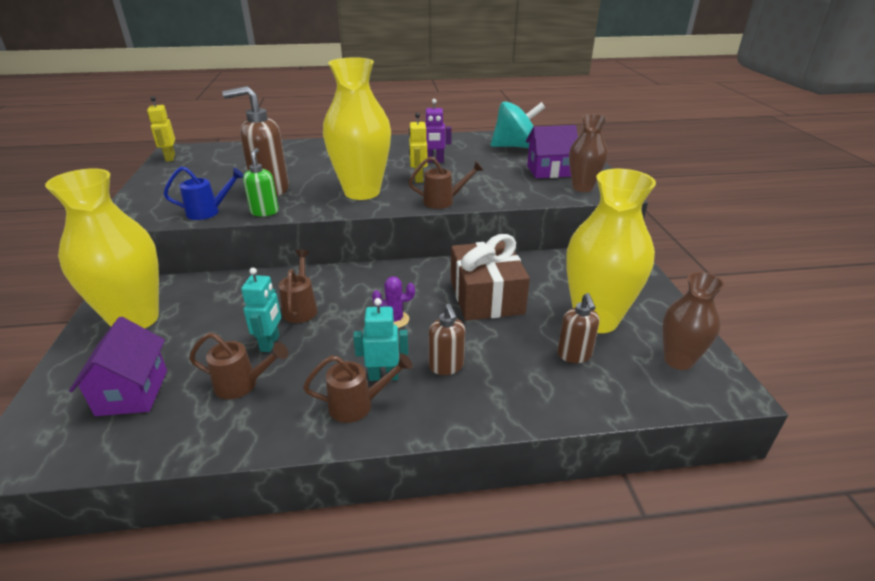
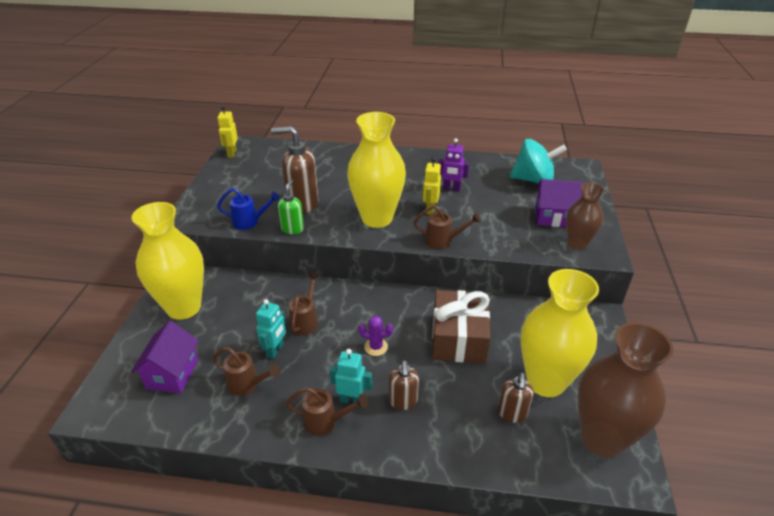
camera: 15 degrees right, 5 degrees up
brown vase [662,272,725,370] -> brown vase [578,322,674,458], size x1.72

